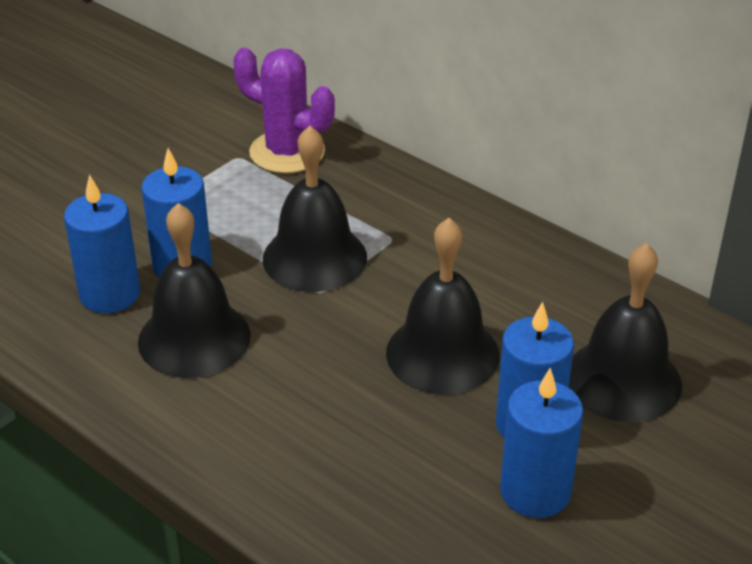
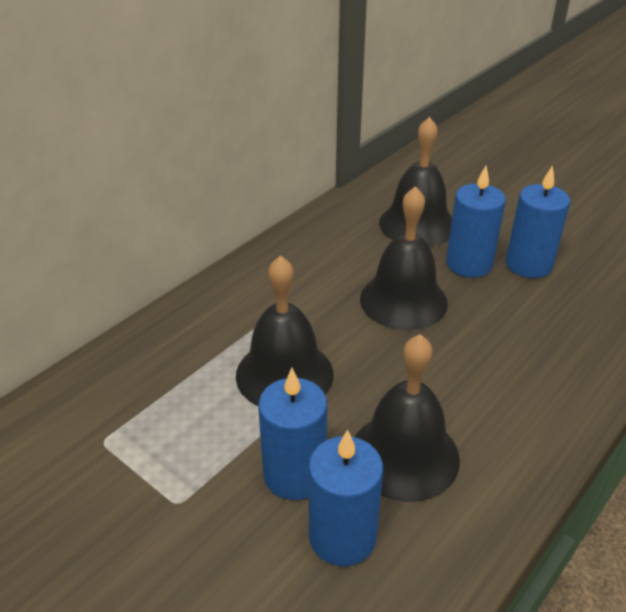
camera: 90 degrees left, 0 degrees up
purple cactus [233,48,335,174] -> none

